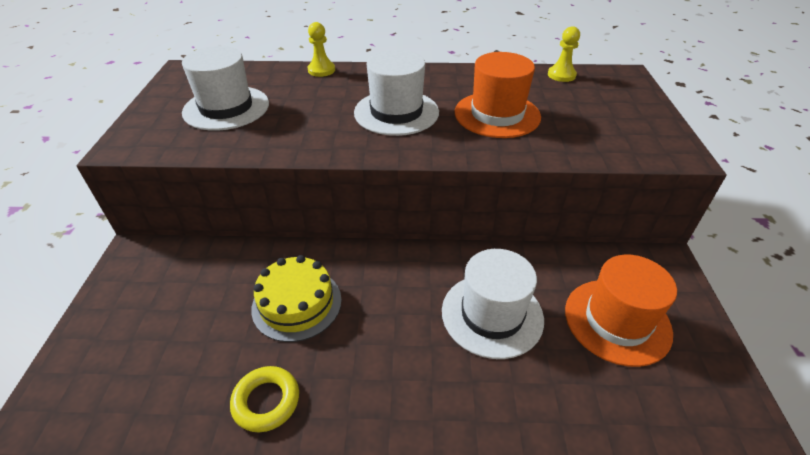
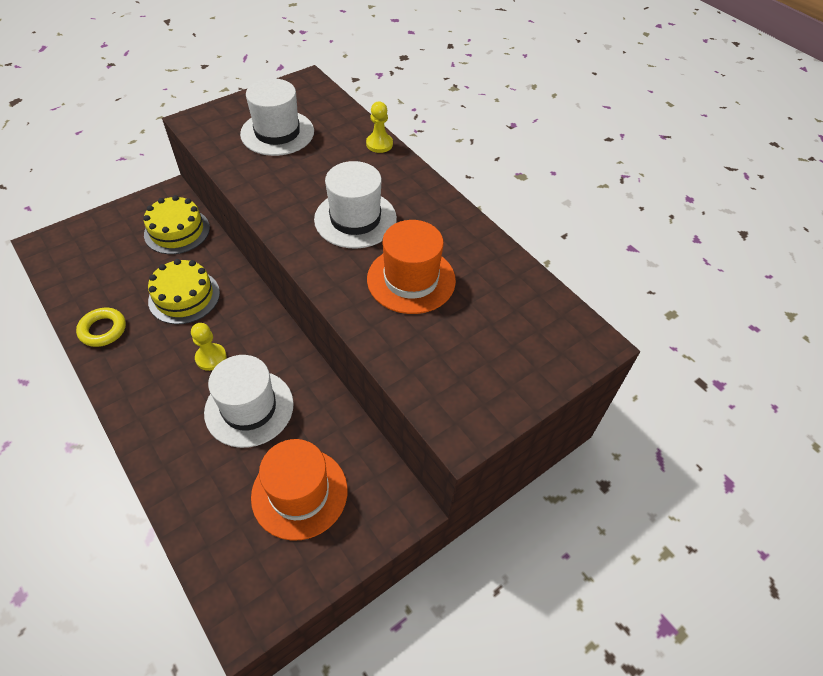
camera: 50 degrees right, 10 degrees up
yellow pawn [548,26,580,82] -> yellow pawn moved to [191,323,227,371]
none -> yellow cake [143,195,210,254]

